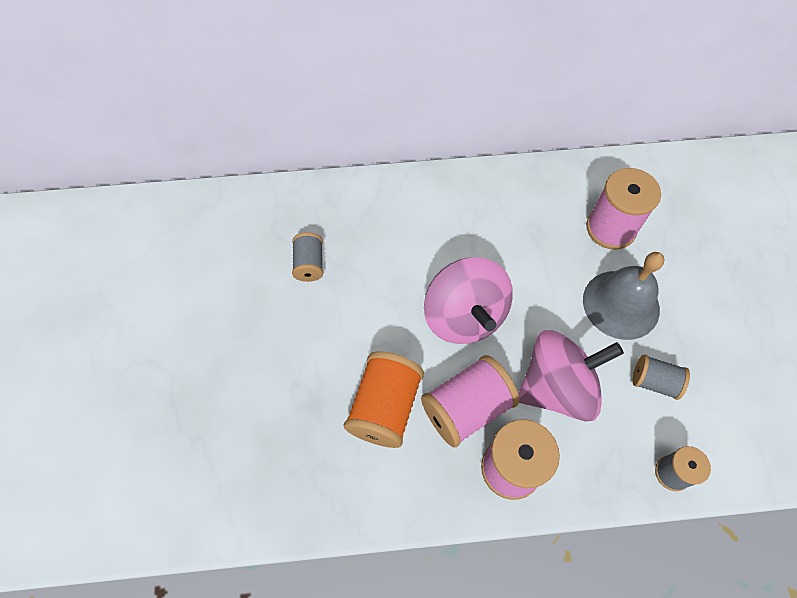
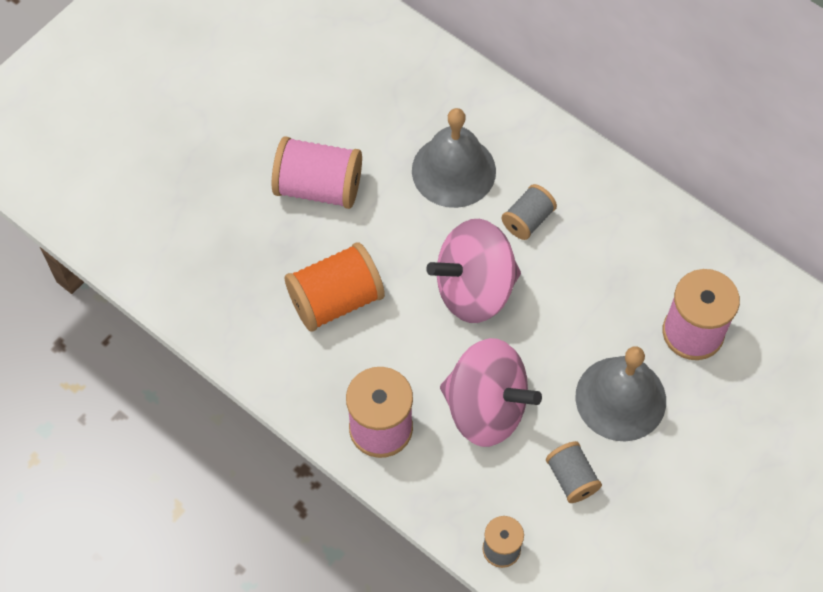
camera: 45 degrees right, 0 degrees up
grey spool [292,232,323,282] -> grey spool moved to [502,184,557,240]
pink spool [421,355,519,447] -> pink spool moved to [272,136,362,209]
pink spinning top [424,257,513,344] -> pink spinning top turned 45 degrees clockwise [426,219,521,323]
none -> grey bell [412,108,496,208]

